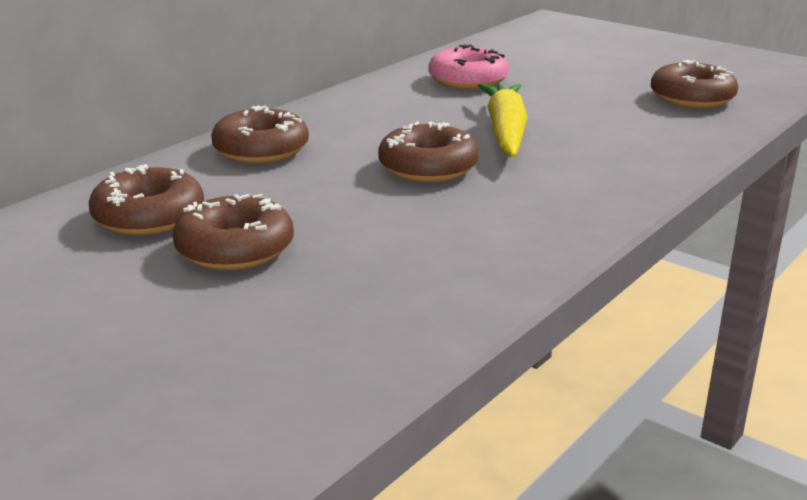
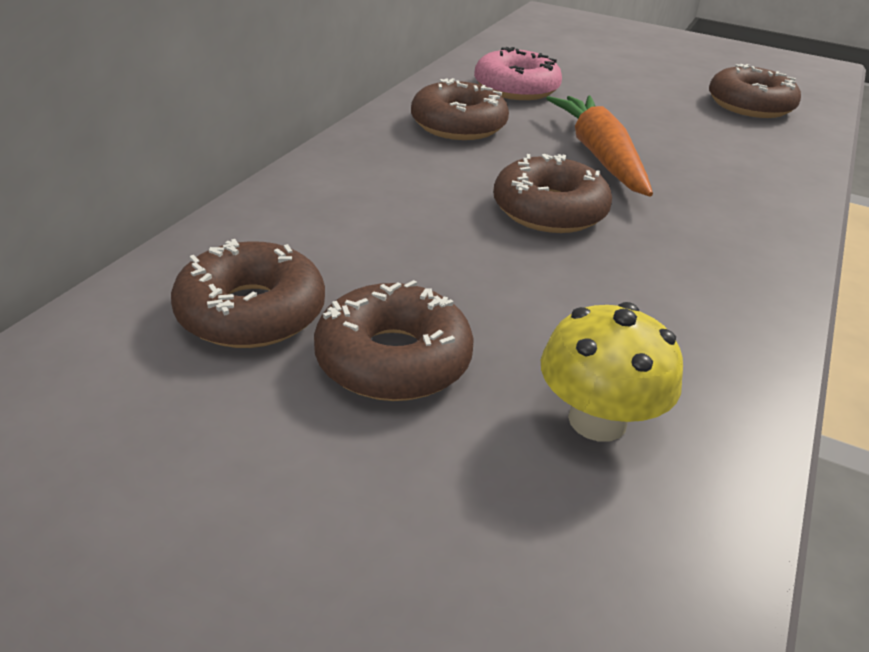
camera: 15 degrees left, 10 degrees up
brown donut [211,106,309,163] -> brown donut moved to [411,78,509,140]
yellow carrot [478,84,527,157] -> orange carrot [546,96,653,197]
none -> yellow mushroom [541,302,683,442]

